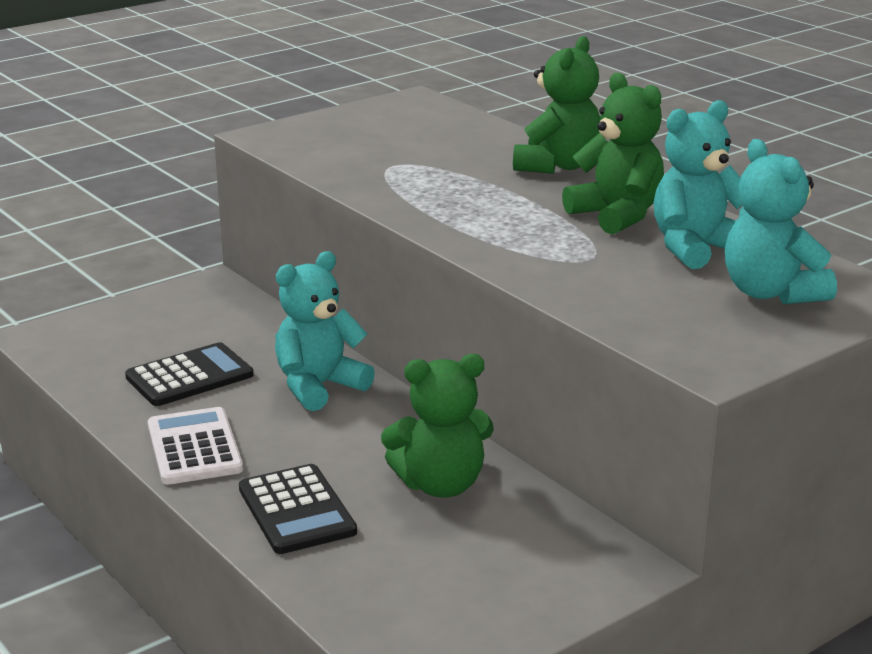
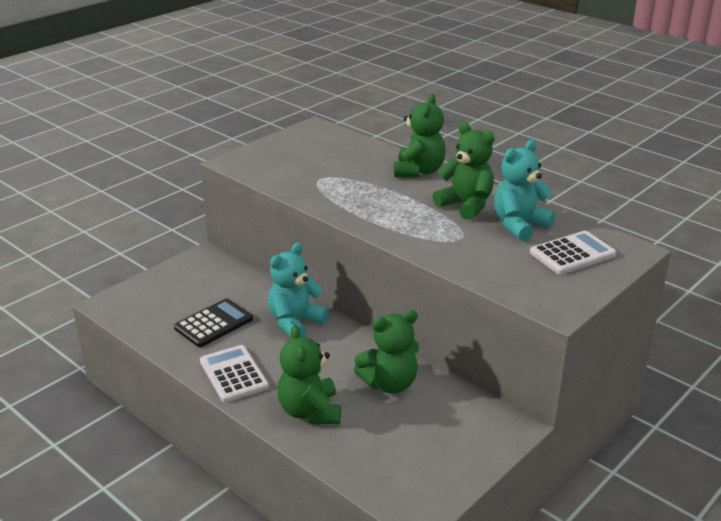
camera: 10 degrees left, 5 degrees up
black calculator [239,464,357,554] -> green teddy bear [278,325,341,424]
turquoise teddy bear [725,139,837,304] -> white calculator [530,231,616,275]

